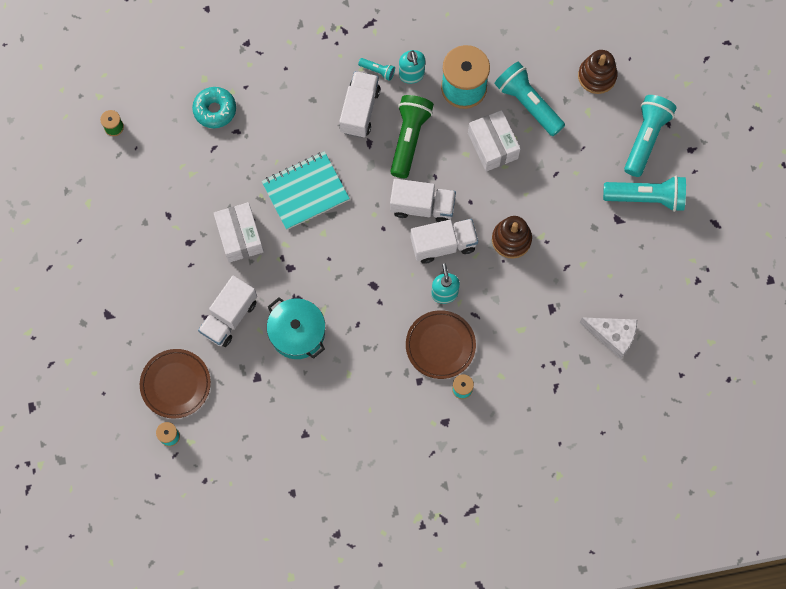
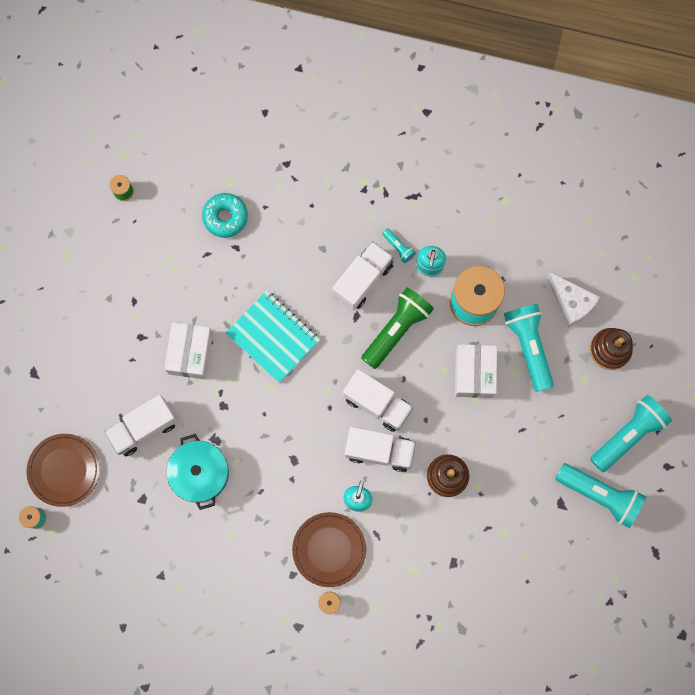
camera: 25 degrees right, 5 degrees up
turquoise notebook [262,151,350,230] -> turquoise notebook turned 45 degrees clockwise [226,291,320,383]
white cheese [579,317,637,359] -> white cheese moved to [546,272,600,327]

